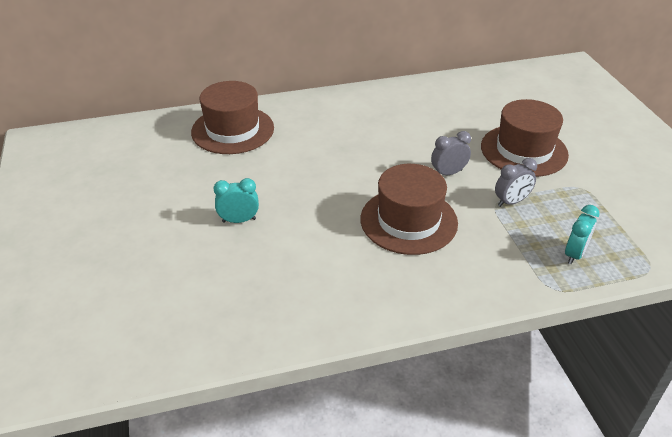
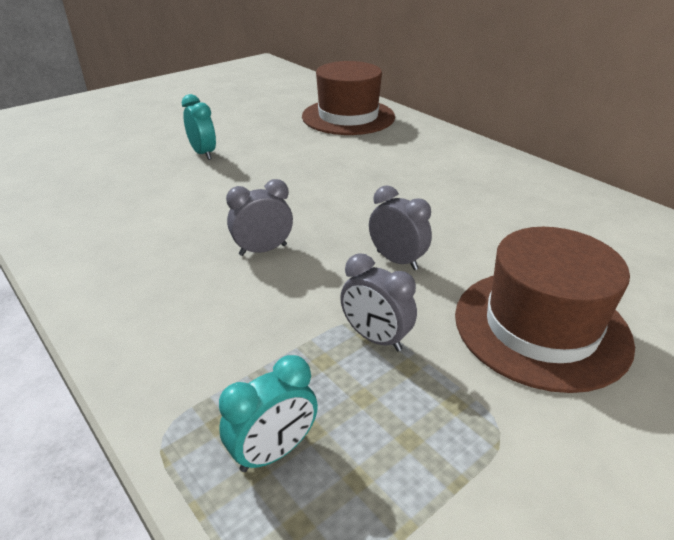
camera: 65 degrees right, 5 degrees down
brown hat [360,164,458,255] -> grey clock [226,179,293,256]
turquoise clock [565,205,600,264] -> turquoise clock turned 45 degrees counterclockwise [219,355,318,472]

